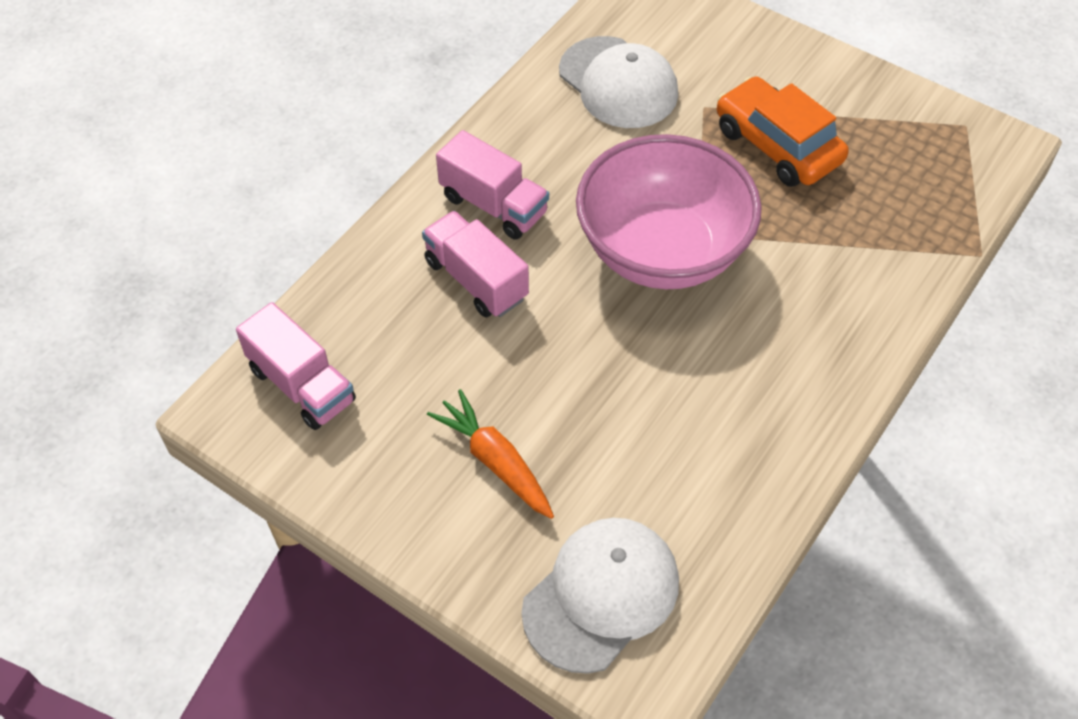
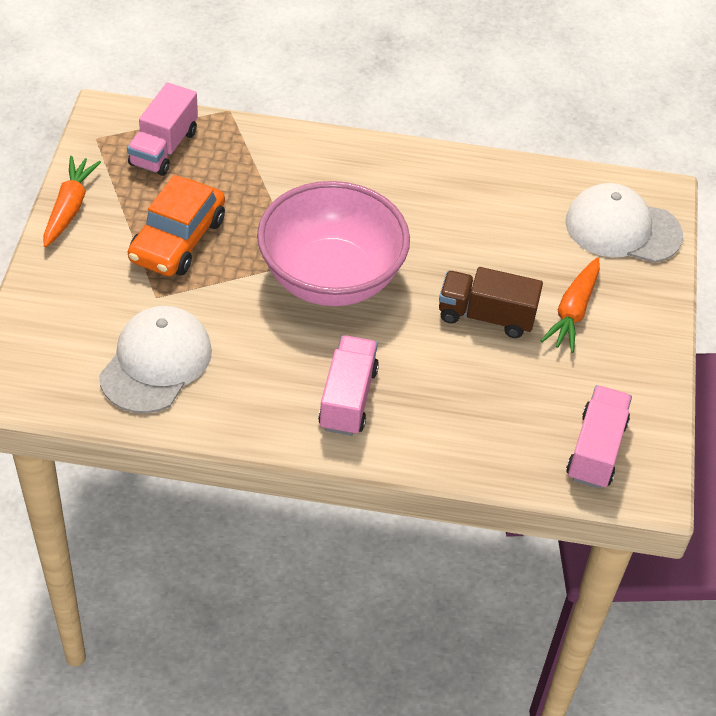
camera: 120 degrees left, 5 degrees down
pink truck [422,211,529,318] -> pink truck moved to [127,82,198,176]
none -> orange carrot [43,156,101,247]
none -> brown truck [439,267,543,338]

